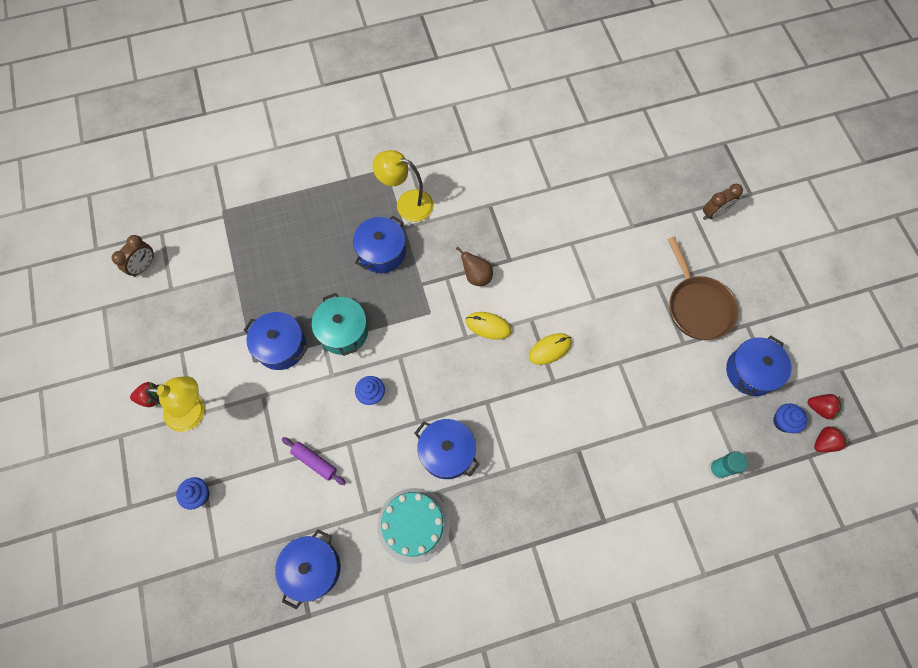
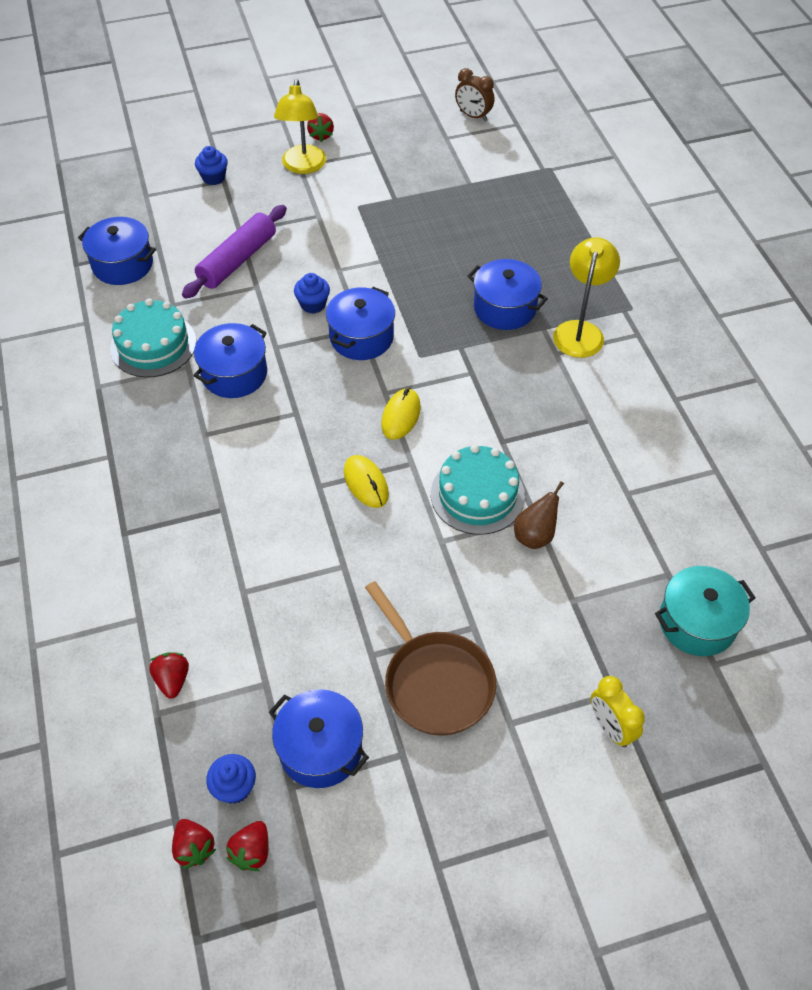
camera: 90 degrees right, 15 degrees down
blue pot [243,312,308,370] -> blue pot moved to [326,287,395,360]
purple rolling pin [282,437,346,485] -> purple rolling pin [182,205,287,299], size x1.72
turquoise pot [312,293,368,356] -> turquoise pot moved to [655,566,755,656]
brown pear [456,246,493,286] -> brown pear moved to [514,481,564,549]
brown pan [668,237,739,340] -> brown pan turned 105 degrees counterclockwise [365,581,496,735]
brown clock [703,184,743,220] -> yellow clock [591,676,645,747]
turquoise glue stick [708,451,748,479] -> red strawberry [149,652,189,699]
none -> turquoise cake [431,444,525,535]

